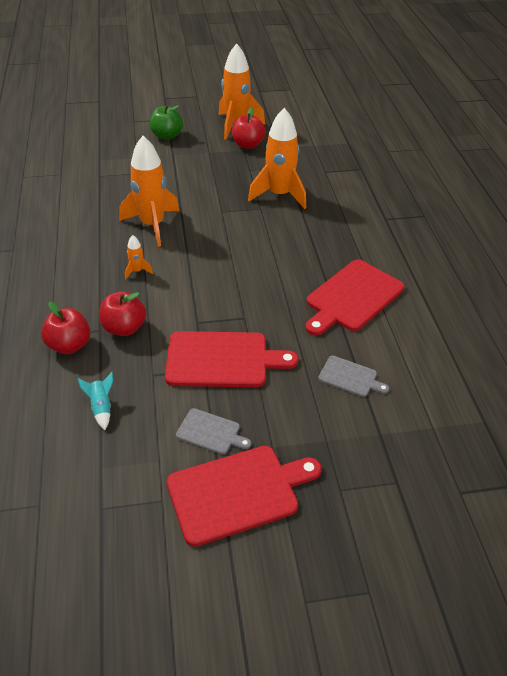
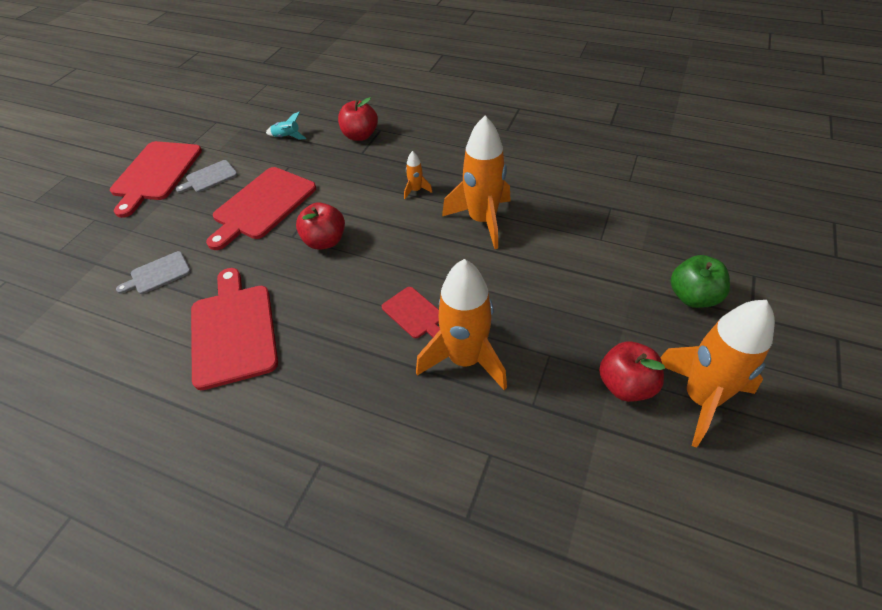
camera: 125 degrees right, 5 degrees up
red apple [99,291,146,336] -> red apple moved to [296,202,345,250]
none -> red cutting board [382,287,440,338]

